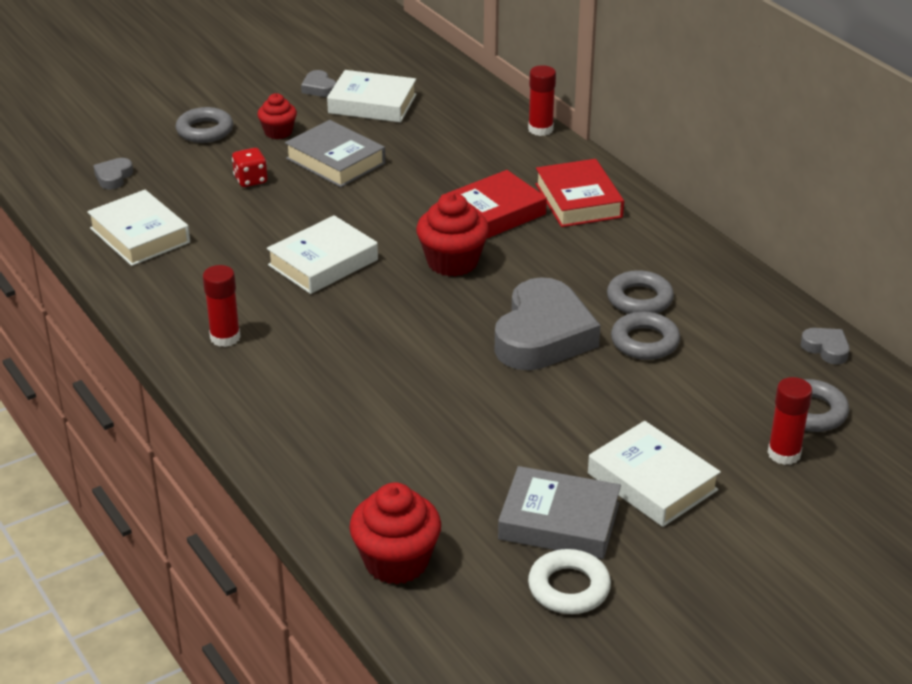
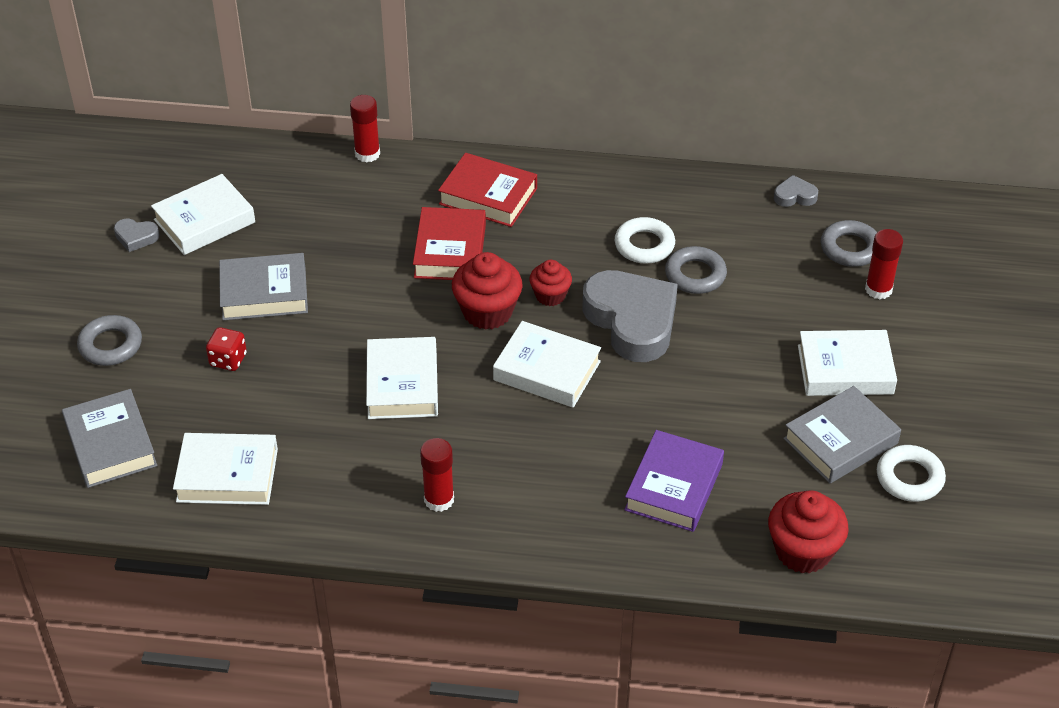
camera: 50 degrees left, 10 degrees up
grey heart [93,158,133,190] -> grey book [62,389,157,488]
red cupcake [257,93,297,139] -> red cupcake moved to [529,260,572,306]
grey ring [607,270,674,314] -> white ring [615,217,675,264]
none -> white book [493,321,601,408]
none -> purple book [624,430,724,532]

